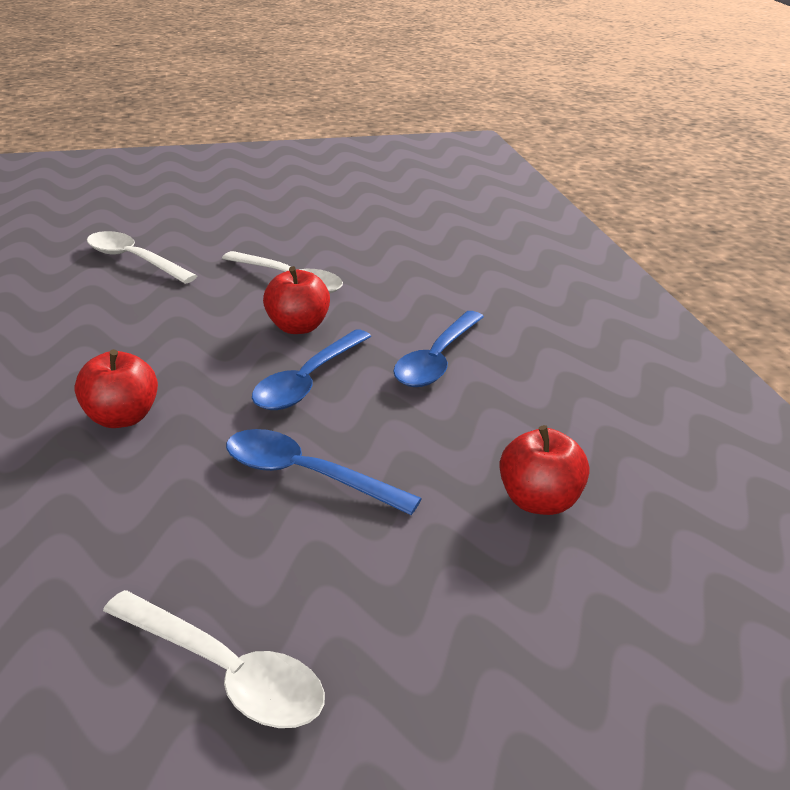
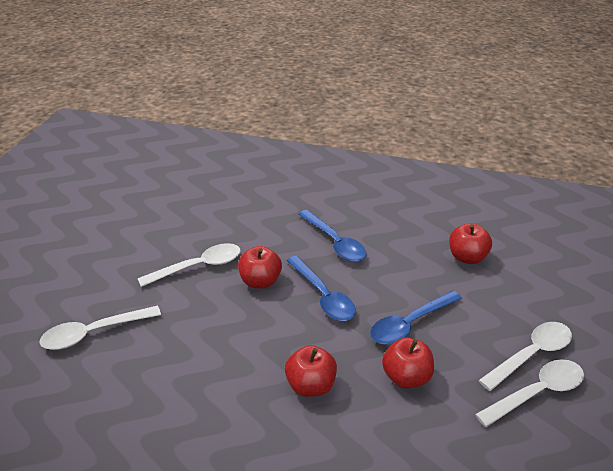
camera: 60 degrees left, 5 degrees up
none -> red apple [382,337,434,388]
none -> white spoon [478,322,572,391]

